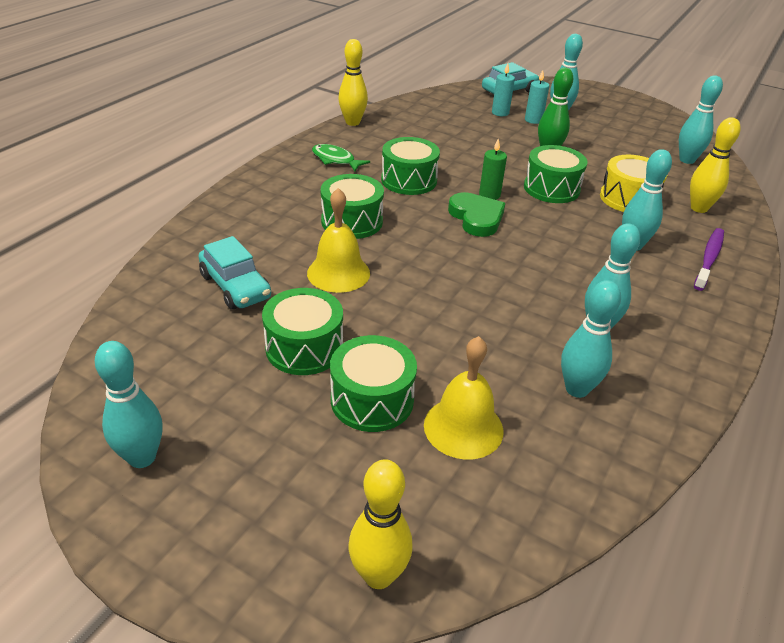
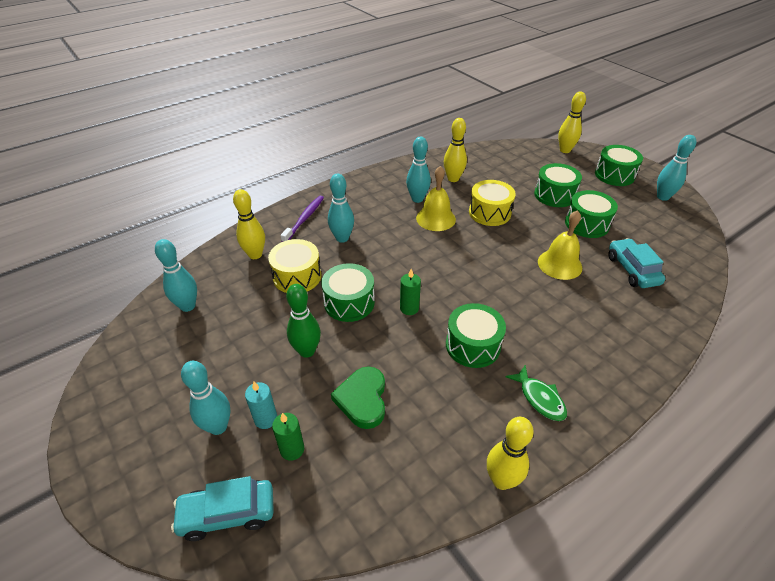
camera: 155 degrees left, 5 degrees up
green drum [321,174,384,239] -> green drum moved to [595,145,643,186]
yellow bell [424,336,504,460] -> yellow bell moved to [416,166,456,231]
green heart [448,192,505,237] -> green heart moved to [331,367,385,429]
turquoise candle [492,64,515,116] -> green candle [272,413,304,461]
turquoise bowling pin [561,280,621,398] -> yellow bowling pin [444,118,467,182]
purple toothbrush [694,228,724,291] -> purple toothbrush turned 150 degrees clockwise [280,195,324,242]
none -> yellow drum [469,180,516,226]

